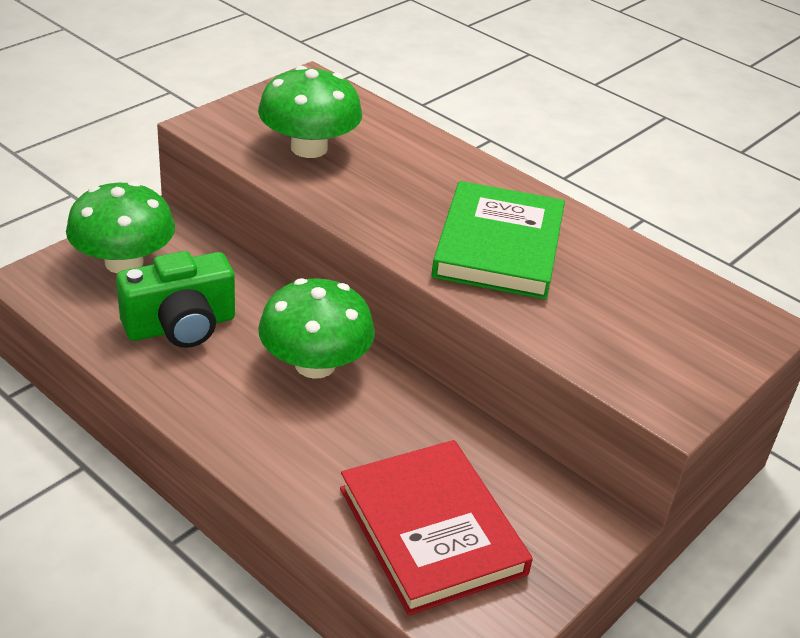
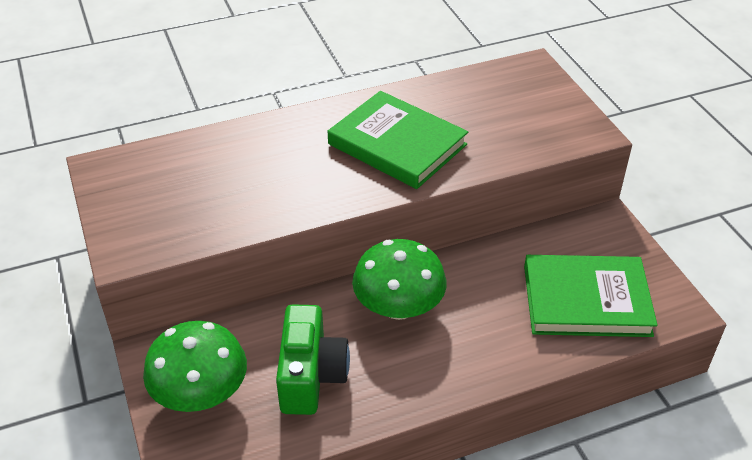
camera: 60 degrees left, 5 degrees up
green mushroom [258,66,362,158] -> none
red book [340,440,533,615] -> green book [524,255,658,337]

